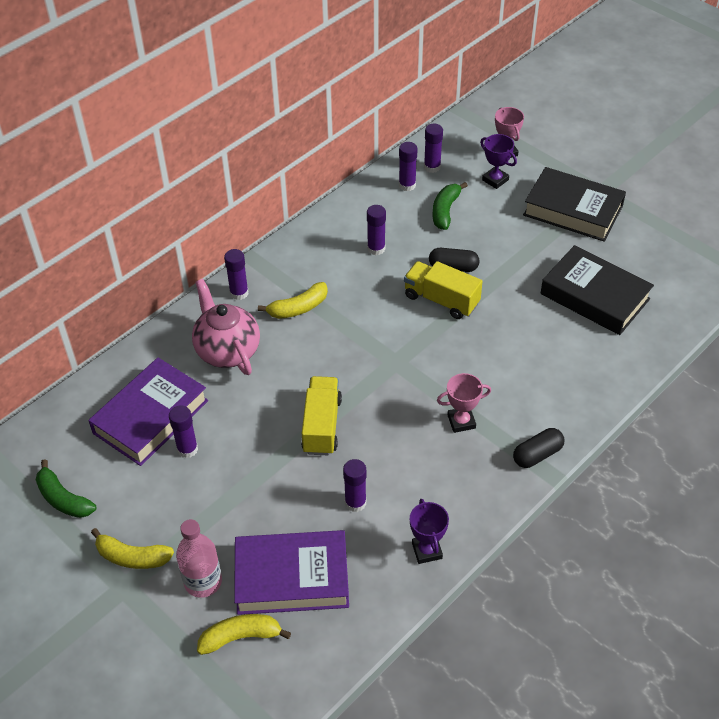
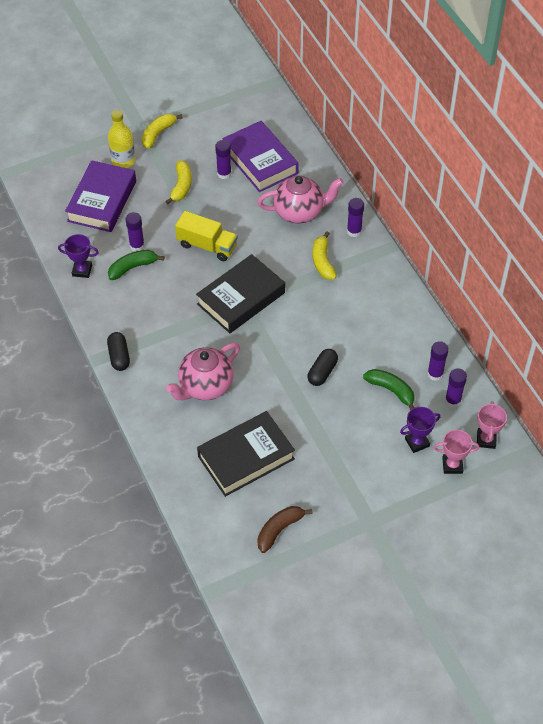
camera: 110 degrees right, 5 degrees up
green banana [36,459,96,518] -> green banana moved to [108,250,165,280]
pink bottle [176,519,222,598] -> yellow bottle [108,110,135,168]
yellow banana [197,614,291,655] -> yellow banana moved to [165,160,192,204]
purple glue stick [367,205,386,255] -> none
yellow truck [404,261,483,319] -> none
pink trophy [437,373,491,433] -> pink trophy moved to [477,401,507,449]
black book [523,167,626,242] -> black book moved to [196,254,285,333]
none -> pink teapot [166,343,240,400]
none -> brown banana [257,506,313,553]

